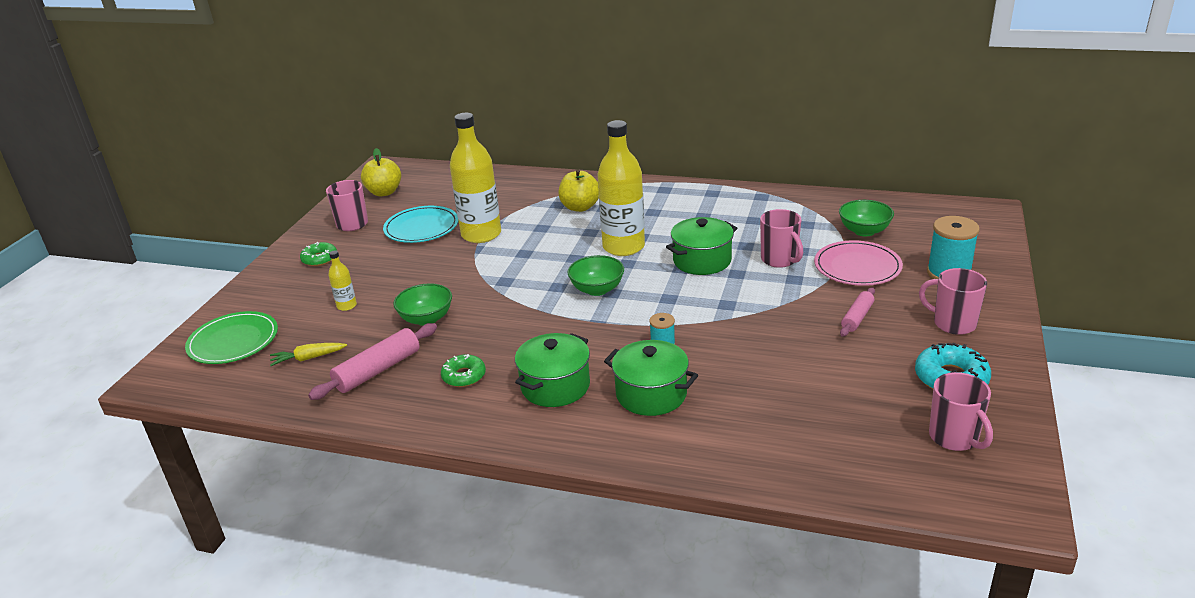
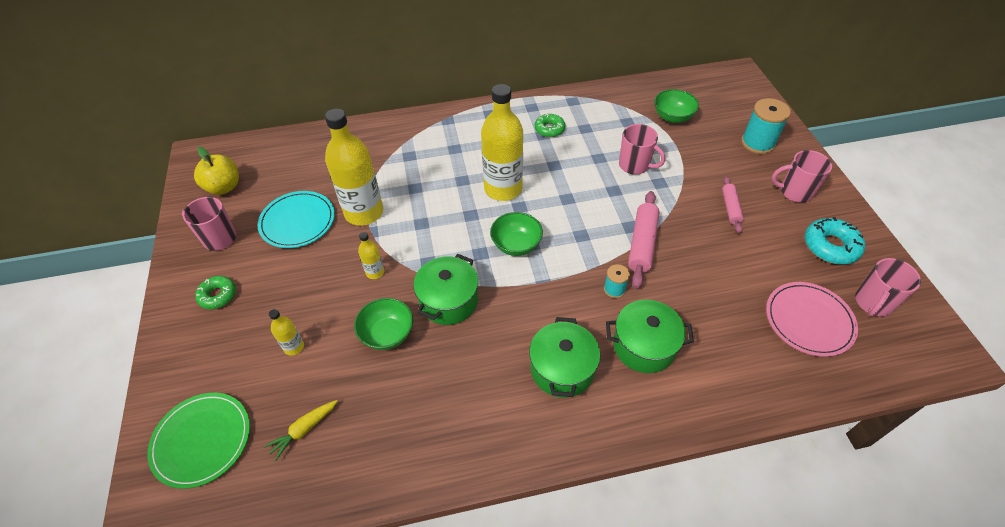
camera: 30 degrees left, 20 degrees up
pink rolling pin [308,323,437,400] -> pink rolling pin moved to [628,191,660,289]
green donut [441,354,486,387] -> green donut moved to [535,114,565,137]
yellow apple [558,169,599,212] -> none
green pot [666,217,737,275] -> green pot moved to [413,254,478,325]
pink plate [814,240,903,286] -> pink plate moved to [766,282,858,357]
pink mug [929,372,993,451] -> pink mug turned 90 degrees clockwise [855,258,921,316]
none -> yellow bottle [358,232,384,279]

